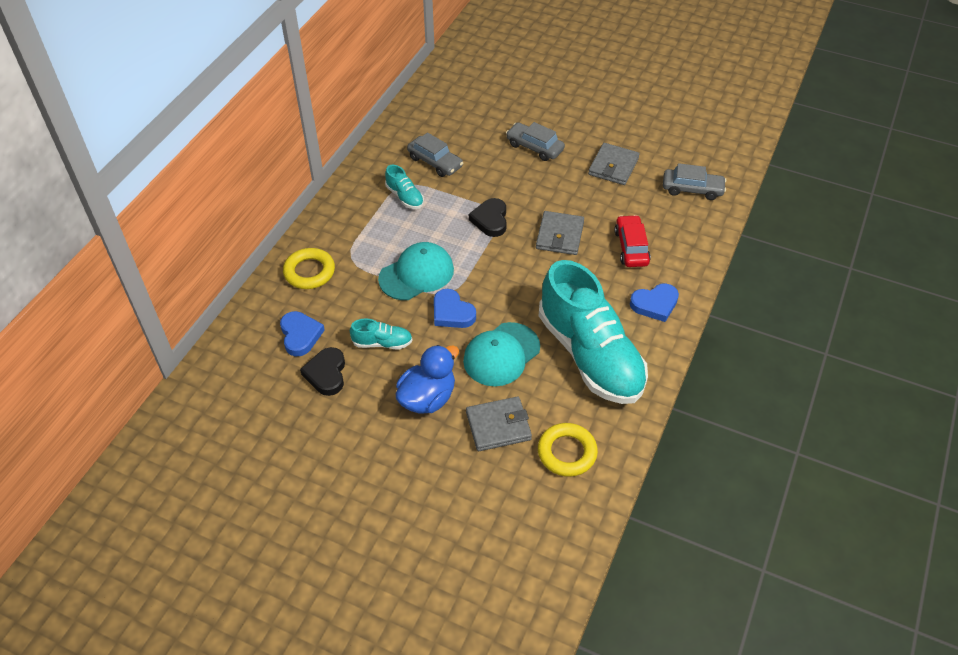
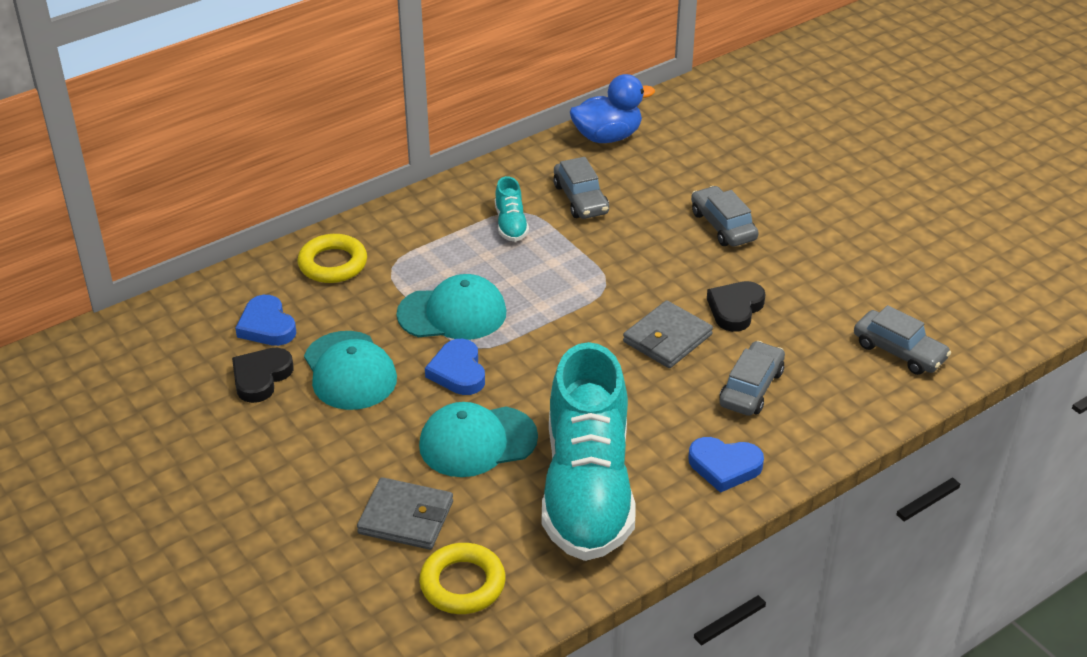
camera: 30 degrees right, 10 degrees down
blue heart [280,311,325,356] -> blue heart turned 135 degrees clockwise [235,295,296,346]
turquoise shoe [350,318,413,349] -> turquoise cap [304,331,397,410]
blue duck [396,345,459,413] -> blue duck moved to [570,74,655,143]
black heart [469,198,507,237] -> black heart moved to [707,281,766,332]
grey wallet [588,143,640,185] -> none
red car [614,215,651,267] -> grey car [719,341,785,416]

